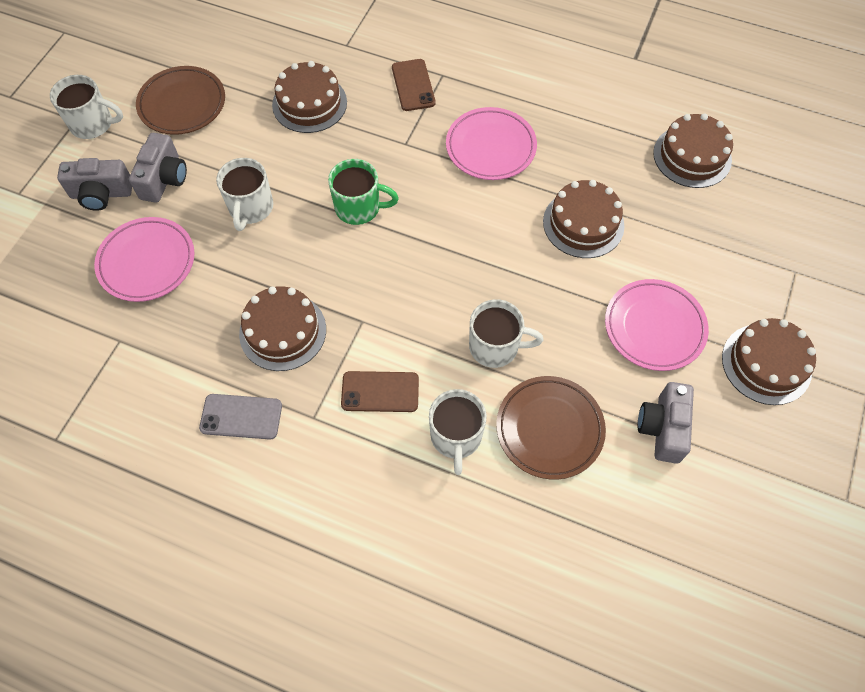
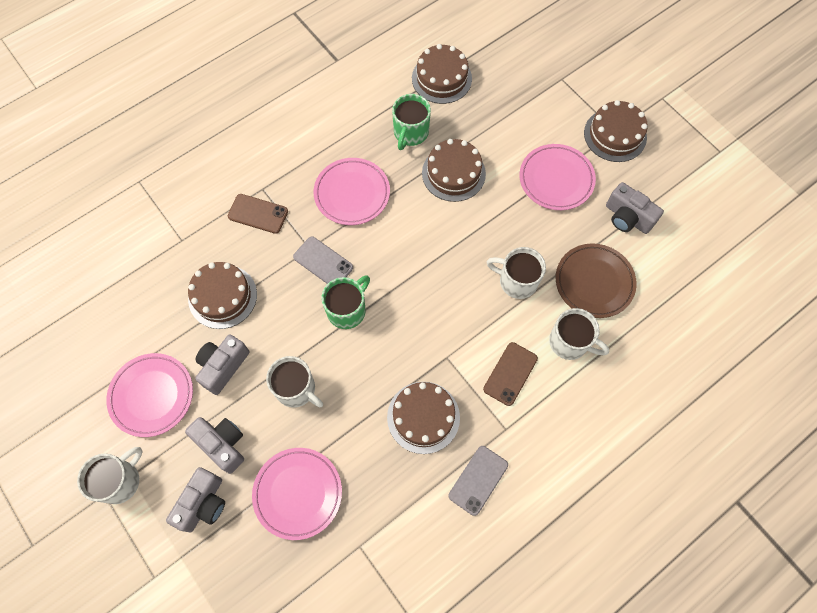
camera: 60 degrees left, 5 degrees up
brown plate [136,66,225,135] -> pink plate [106,353,193,437]
white mug [469,299,543,368] -> white mug turned 105 degrees counterclockwise [487,247,546,299]
none -> grey camera [195,335,249,395]
none -> grey phone [293,237,353,284]
none -> green mug [392,94,431,150]

